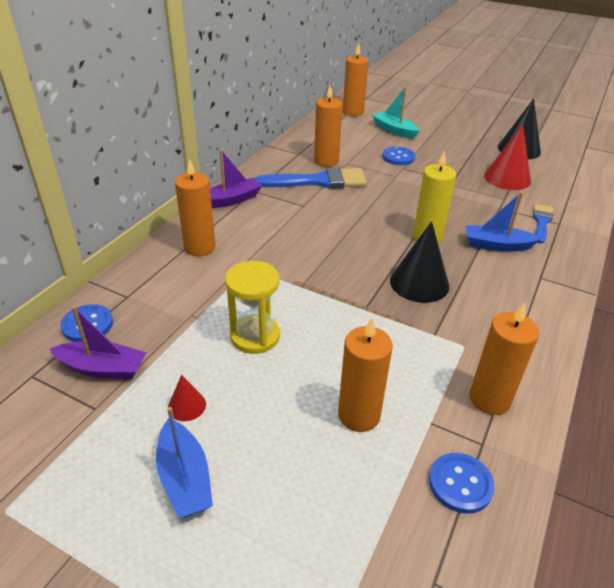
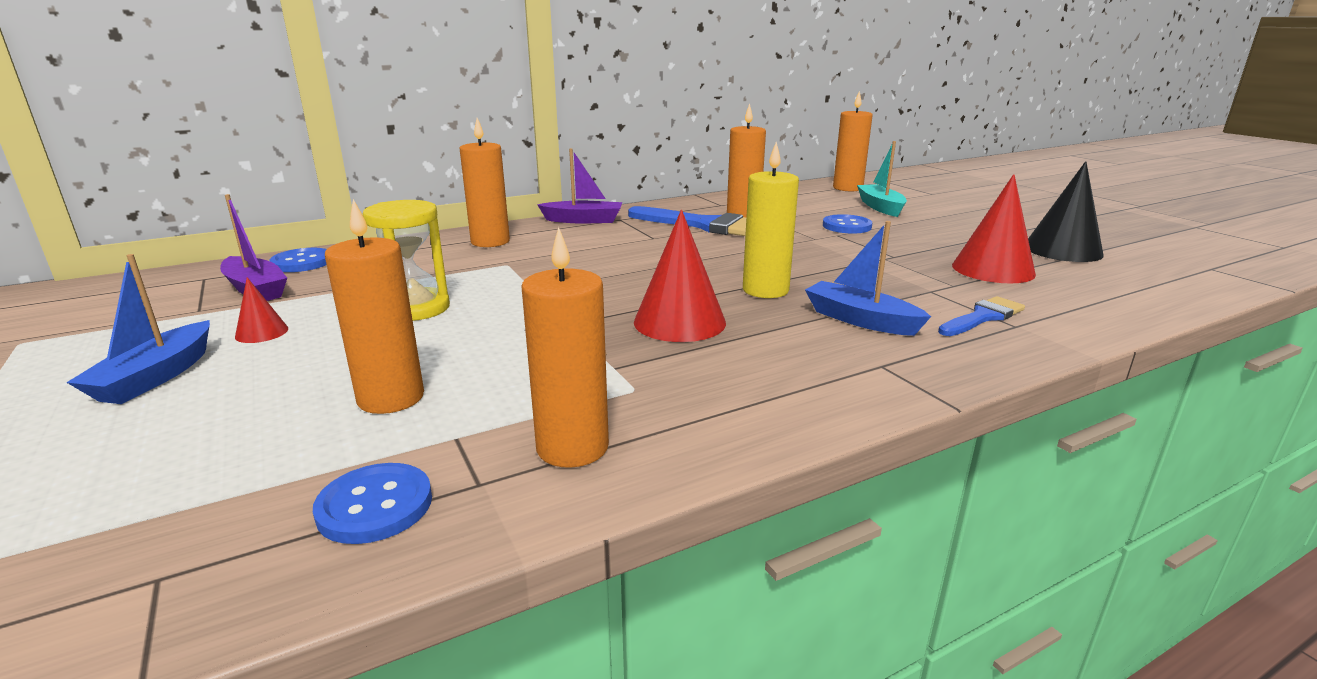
camera: 35 degrees right, 15 degrees down
black cone [390,221,449,303] -> red cone [634,210,726,342]

